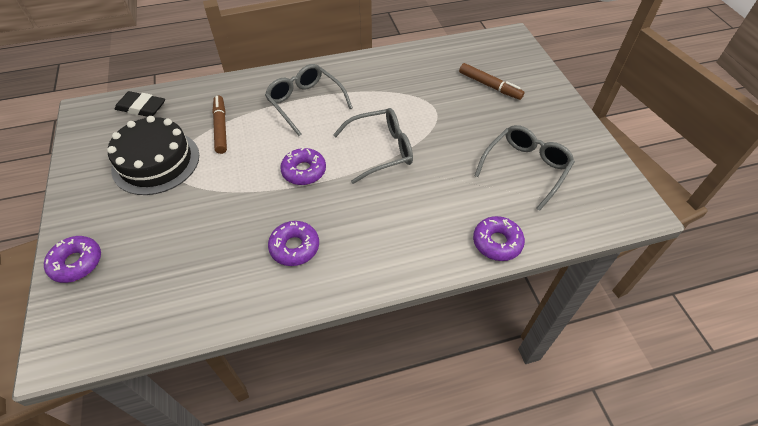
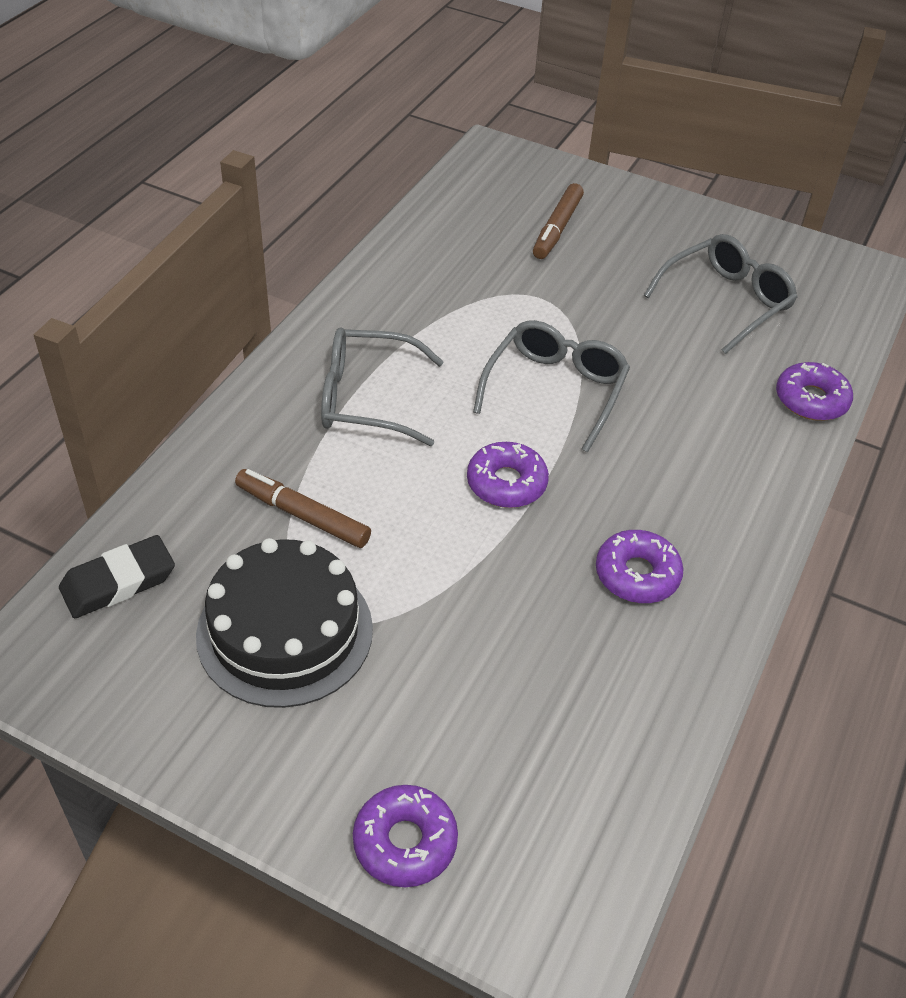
camera: 50 degrees left, 5 degrees down
brown marker [459,63,525,100] -> brown marker turned 120 degrees clockwise [533,183,584,259]
grey glasses [474,125,575,211] -> grey glasses turned 60 degrees clockwise [644,234,798,354]

